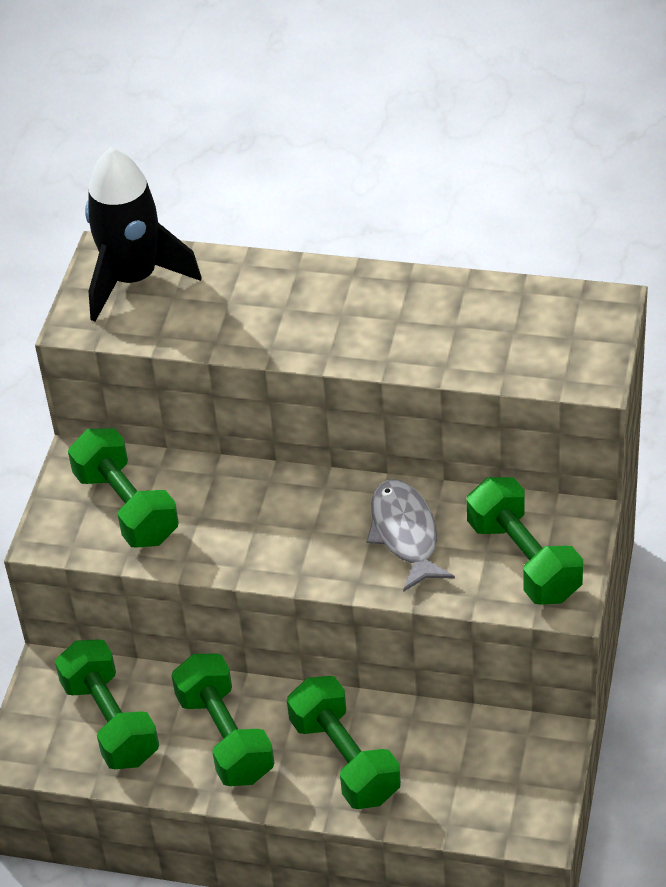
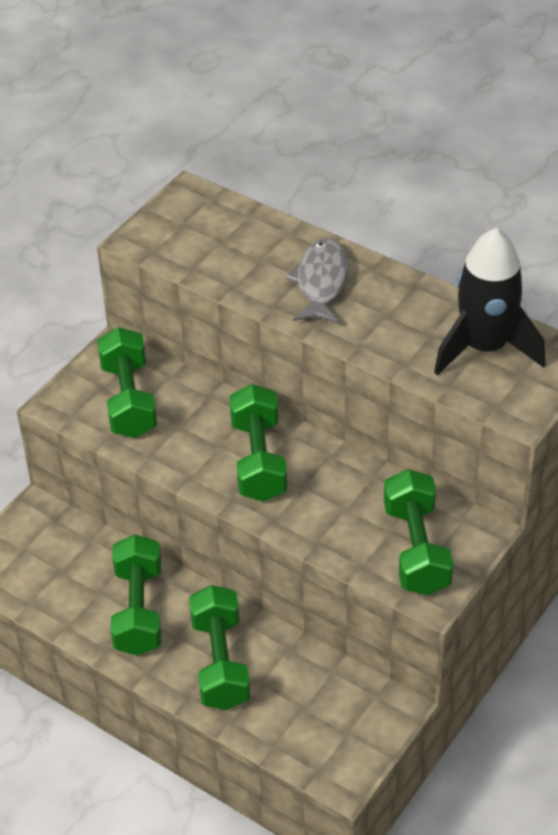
camera: 20 degrees right, 0 degrees up
green dumbbell [55,639,159,769] -> green dumbbell moved to [229,384,287,502]
black rocket [85,147,201,322] -> black rocket moved to [434,228,545,376]
grey fish [366,480,455,592] -> grey fish moved to [285,238,349,324]

